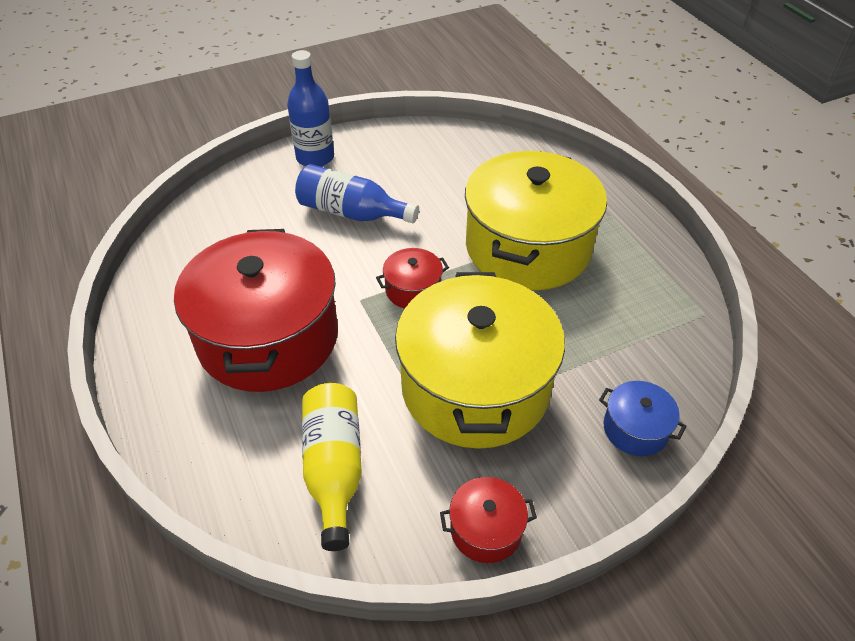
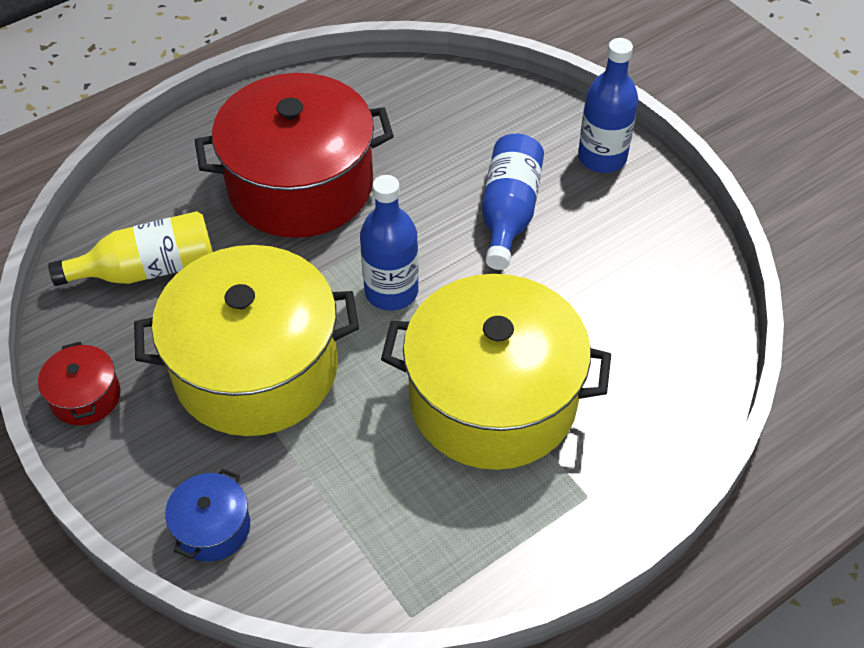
camera: 80 degrees right, 5 degrees up
red pot [376,248,449,309] -> blue bottle [360,175,418,311]

